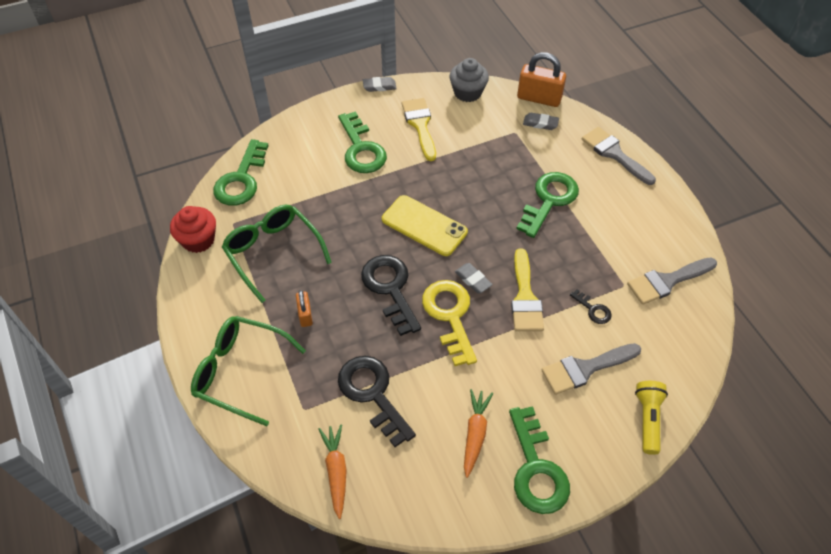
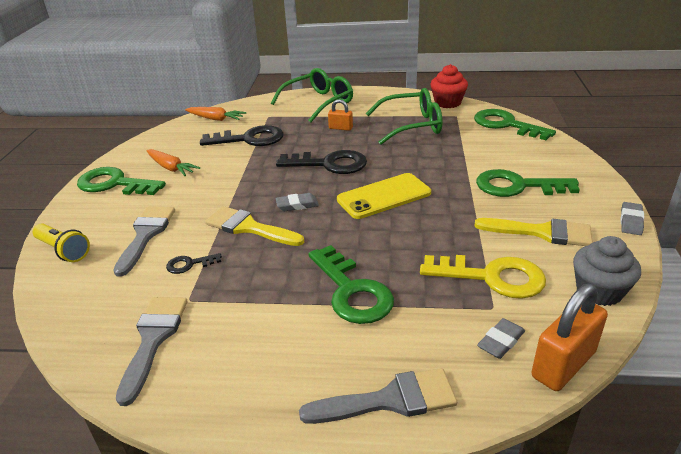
camera: 120 degrees right, 20 degrees down
yellow key [422,280,477,366] -> yellow key moved to [420,255,546,299]

